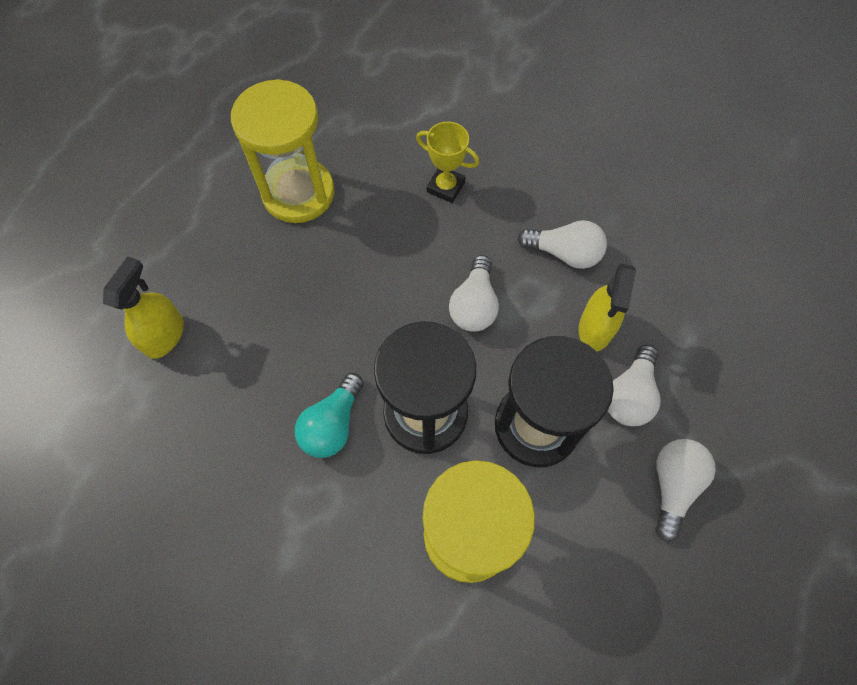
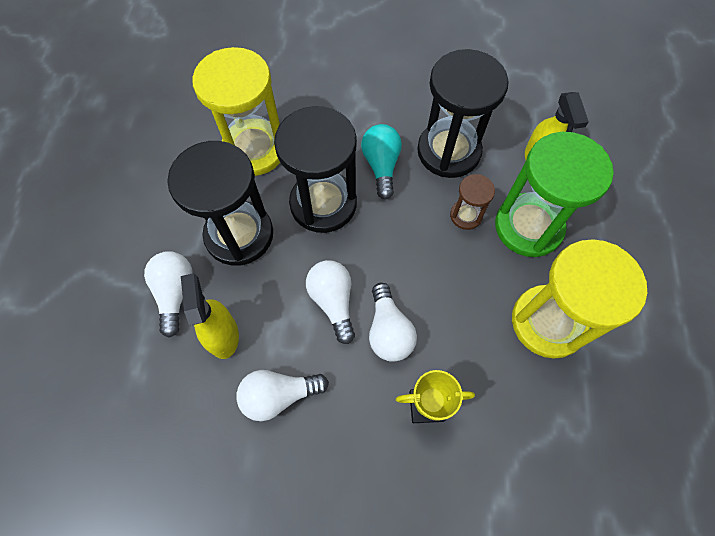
camera: 150 degrees right, 0 degrees up
white light bulb [655,439,716,542] -> white light bulb moved to [369,283,417,362]
none -> black hourglass [417,49,509,178]
none -> brown hourglass [450,174,495,230]
none -> green hourglass [495,132,614,257]

